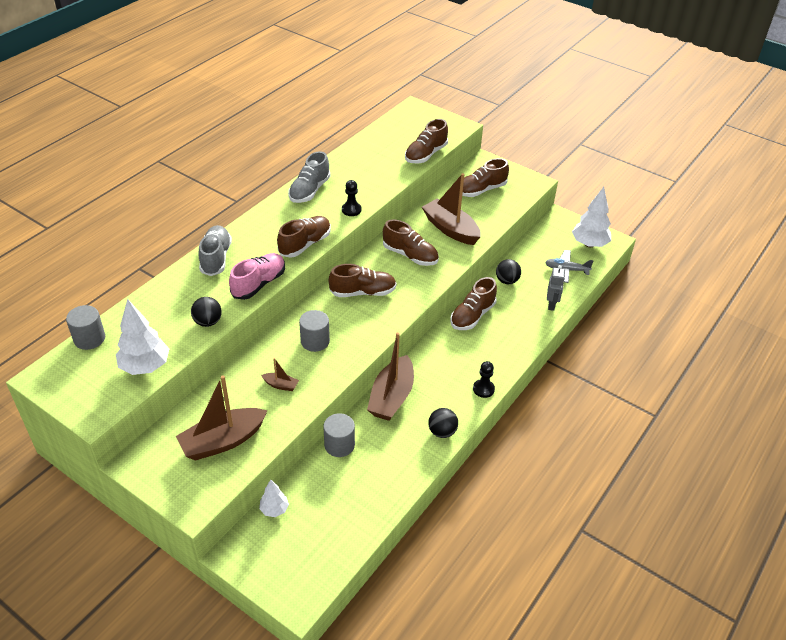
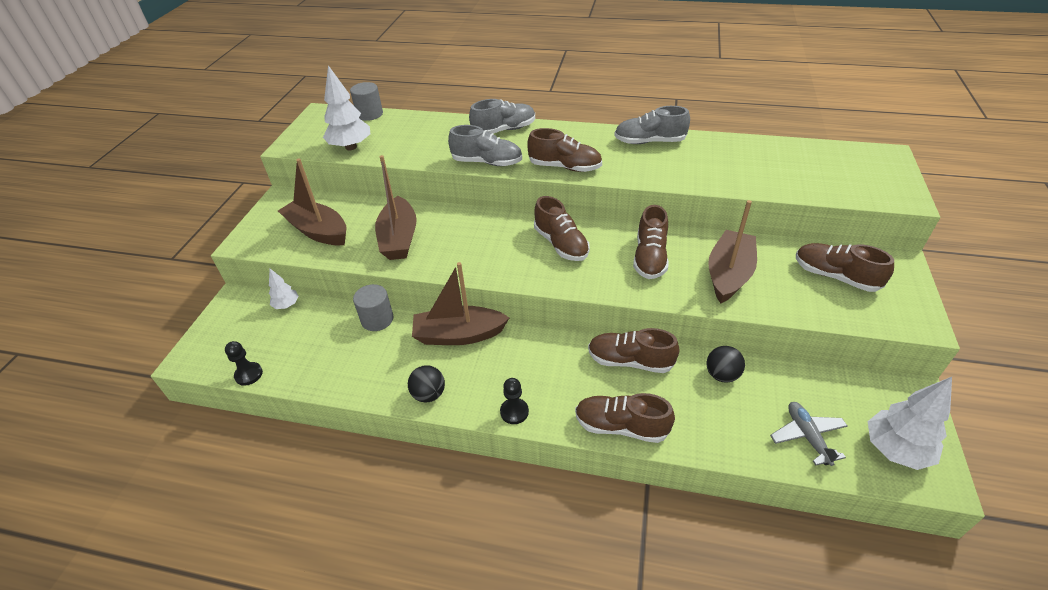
camera: 70 degrees right, 0 degrees up
black ball [191,297,222,327] -> none
pink shoe [229,253,285,300] -> grey shoe [448,125,522,166]
brown boat [261,358,299,391] -> brown boat [375,155,417,260], size x2.25
grey cylinder [299,310,330,352] -> none
black pawn [342,180,361,216] -> black pawn moved to [225,341,263,386]
brown shoe [405,119,448,163] -> brown shoe moved to [575,393,675,443]
grey robot [547,265,565,311] -> none

